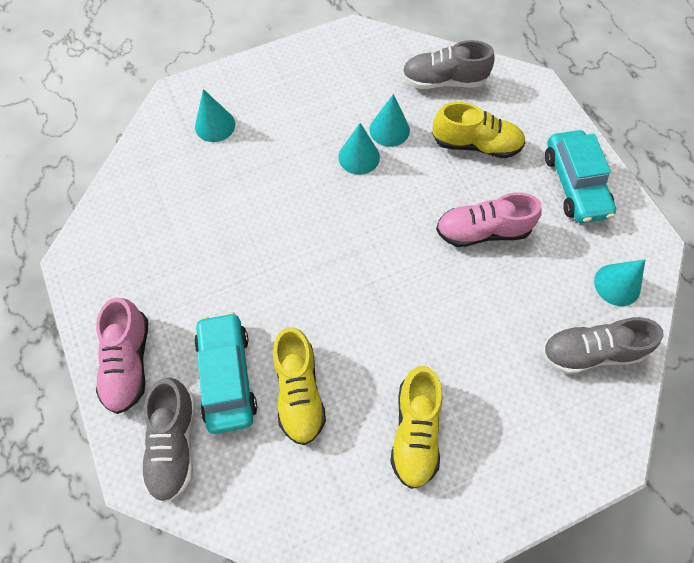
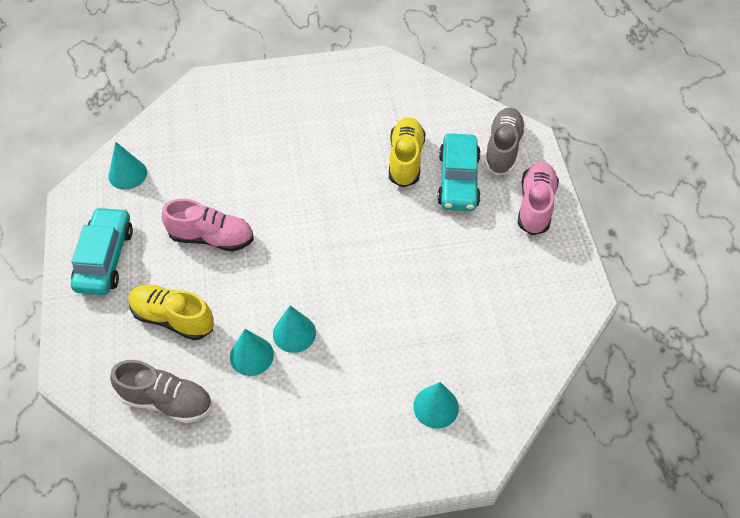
camera: 165 degrees left, 10 degrees down
yellow shoe [390,366,443,489] -> none
grey shoe [541,317,664,374] -> none

